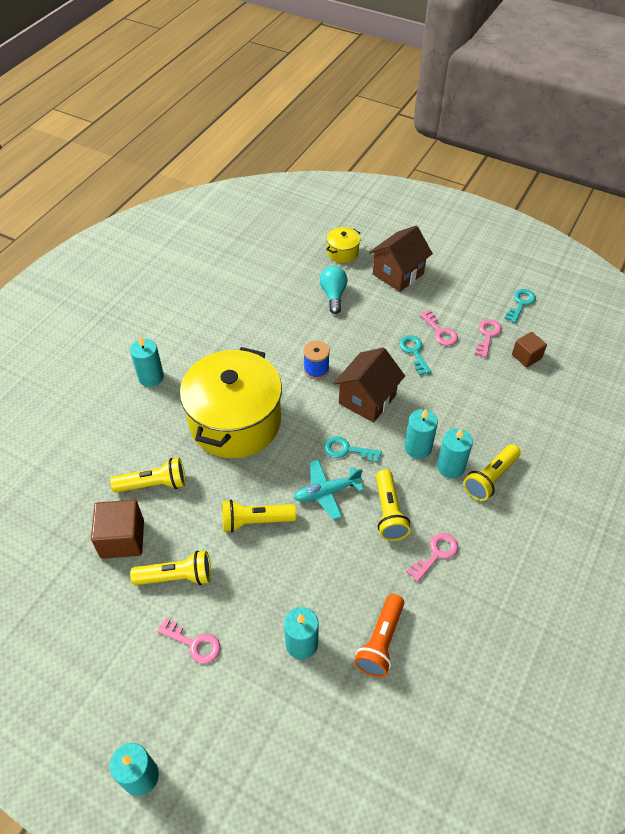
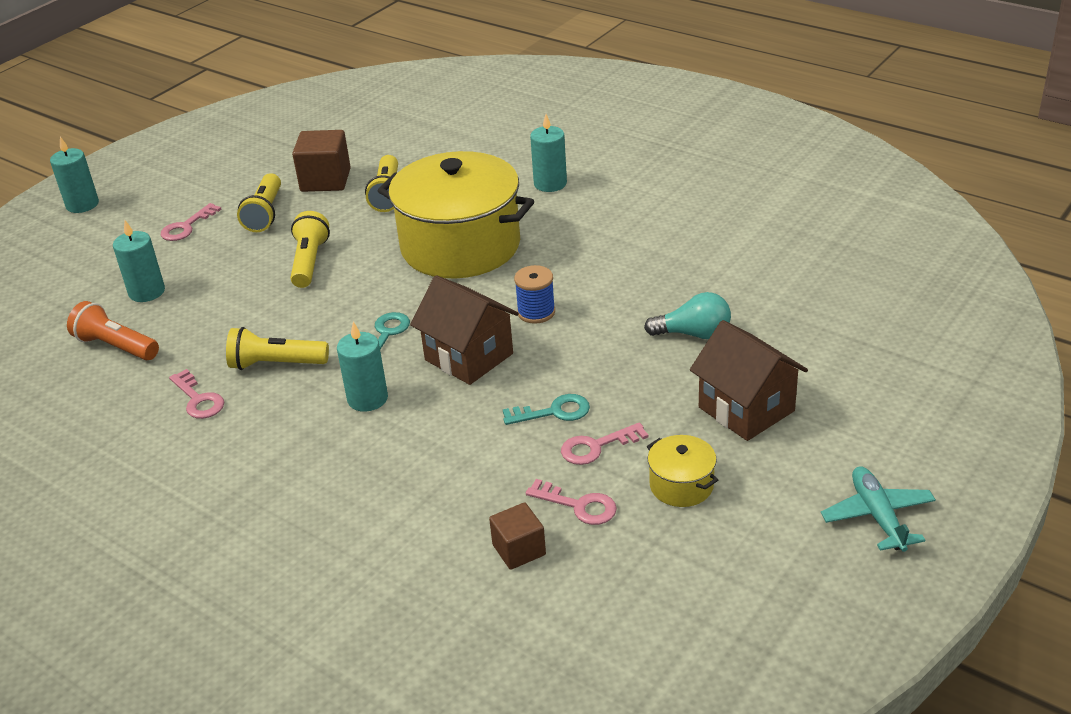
camera: 100 degrees right, 15 degrees down
turquoise plane [294,460,364,520] -> turquoise plane moved to [821,466,936,552]
yellow pot [326,227,361,263] -> yellow pot moved to [647,435,718,507]
turquoise candle [437,428,473,478] -> none
yellow flashlight [463,444,521,501] -> none
turquoise key [505,289,536,323] -> none

